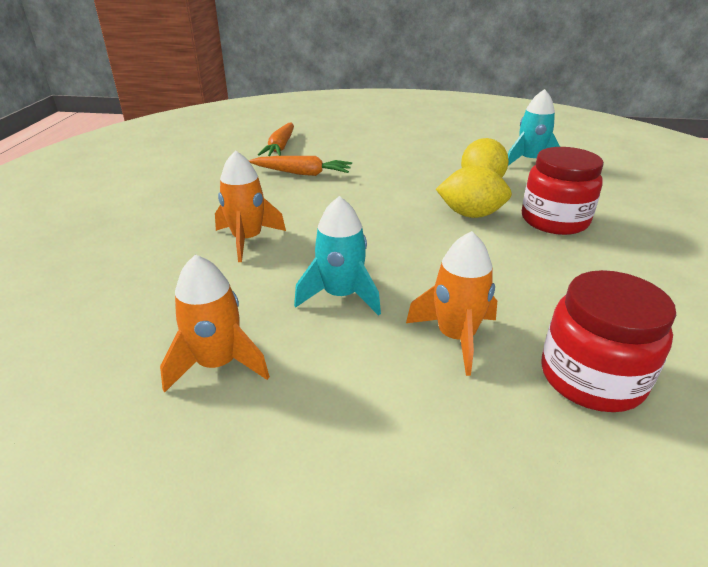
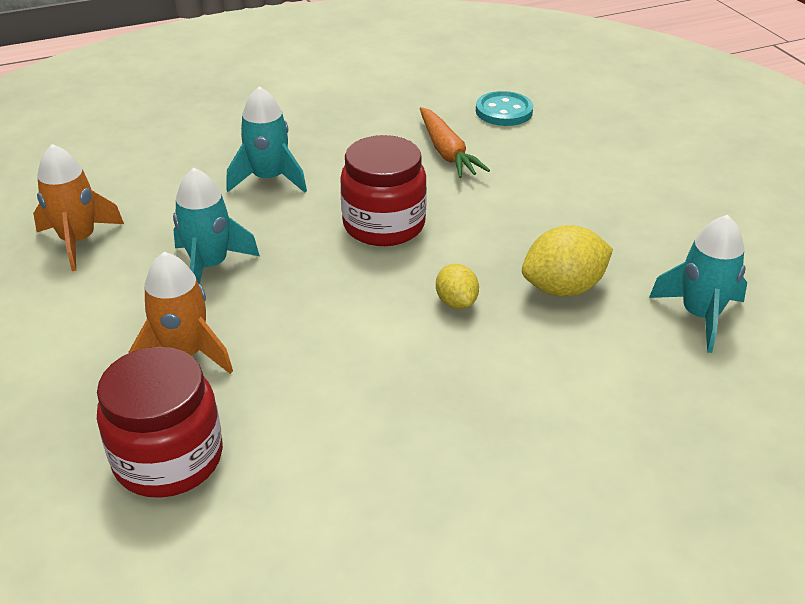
camera: 60 degrees right, 5 degrees up
orange rocket [215,150,286,262] -> turquoise rocket [227,86,307,192]
orange carrot [258,123,294,156] -> turquoise button [476,91,533,126]
yellow lemon [436,166,512,218] -> yellow lemon [436,264,479,309], size x0.60
red jar [522,147,604,235] -> red jar moved to [340,135,427,246]

